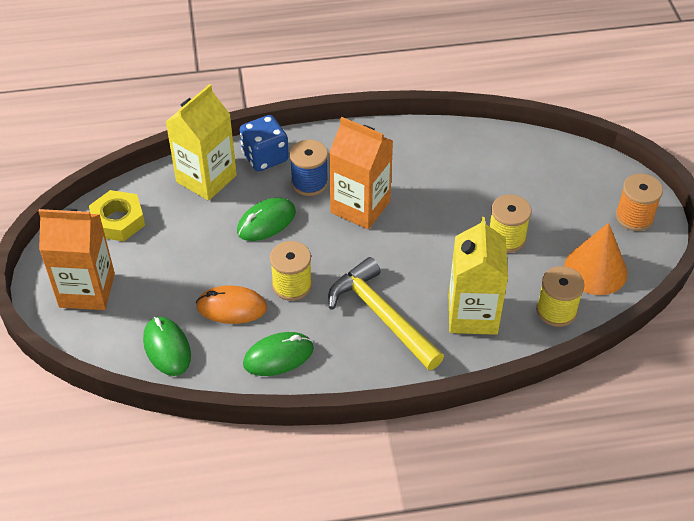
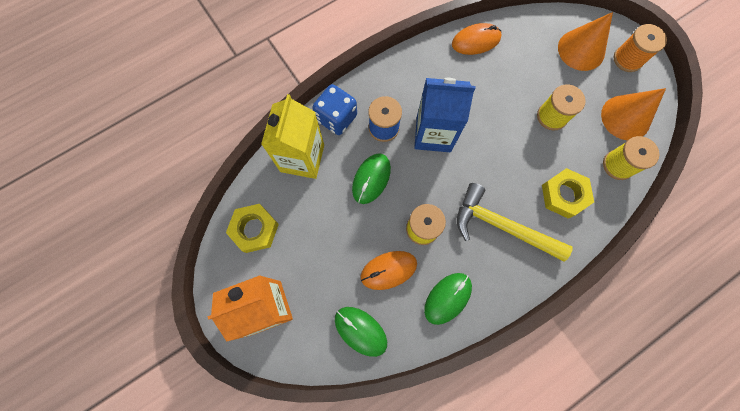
camera: 25 degrees left, 25 degrees up
orange carton [329,117,393,229] -> blue carton [414,78,476,152]
yellow carton [449,217,508,335] -> yellow nut [542,168,594,219]
none -> orange mouse [452,23,502,55]
none -> orange cone [558,12,613,71]

